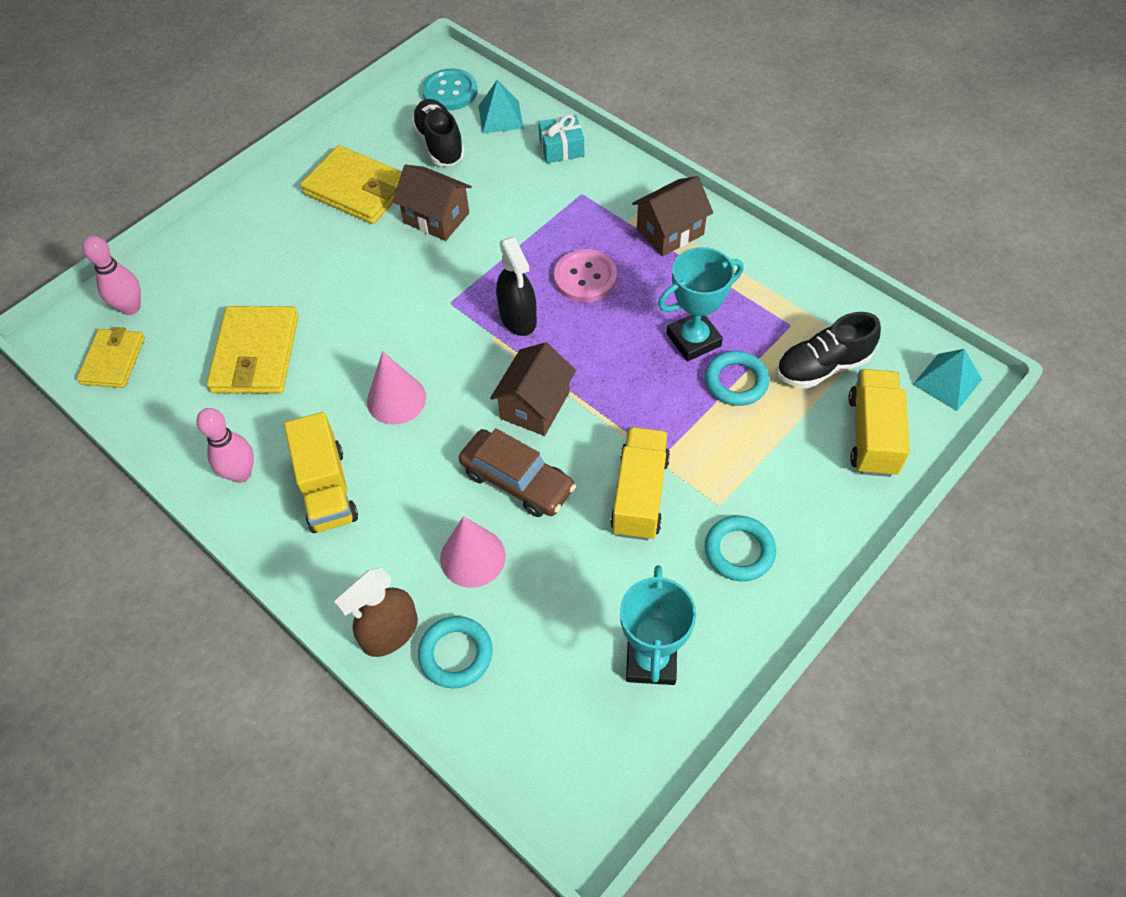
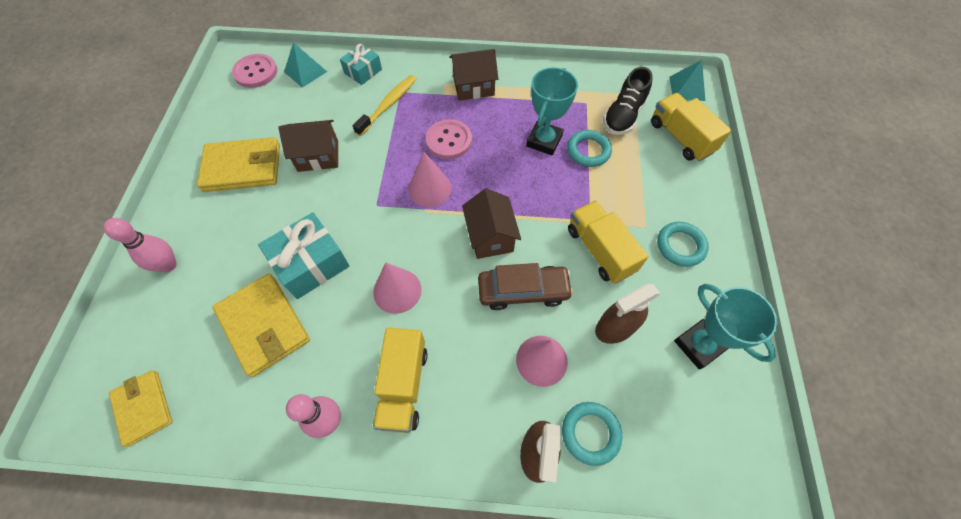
camera: 40 degrees left, 5 degrees up
pink bowling pin [82,236,141,315] -> pink bowling pin moved to [103,218,177,272]
yellow truck [284,412,358,533] -> yellow truck turned 60 degrees clockwise [373,328,427,433]
black shoe [411,99,465,166] -> none
turquoise button [422,68,477,111] -> pink button [232,54,277,88]
black spray bottle [496,237,537,336] -> pink cone [409,151,451,207]
brown house [632,176,713,256] -> brown house turned 60 degrees clockwise [449,49,498,101]
none -> turquoise gift [258,212,349,299]
none -> yellow toothbrush [353,75,416,136]
none -> brown spray bottle [595,284,661,344]

